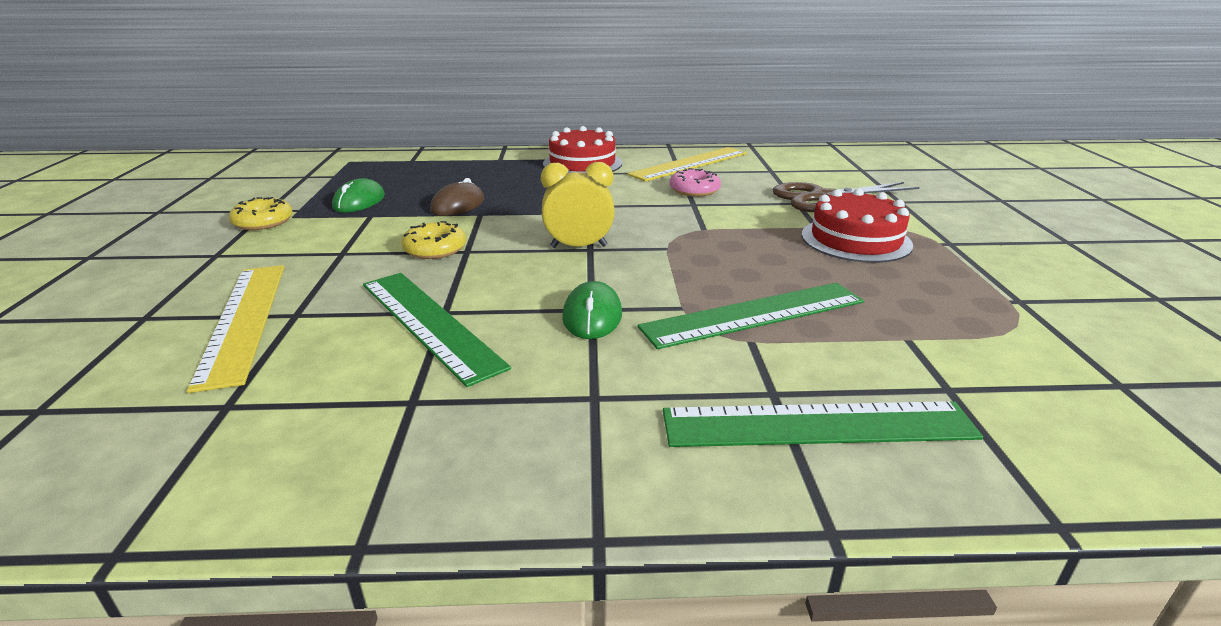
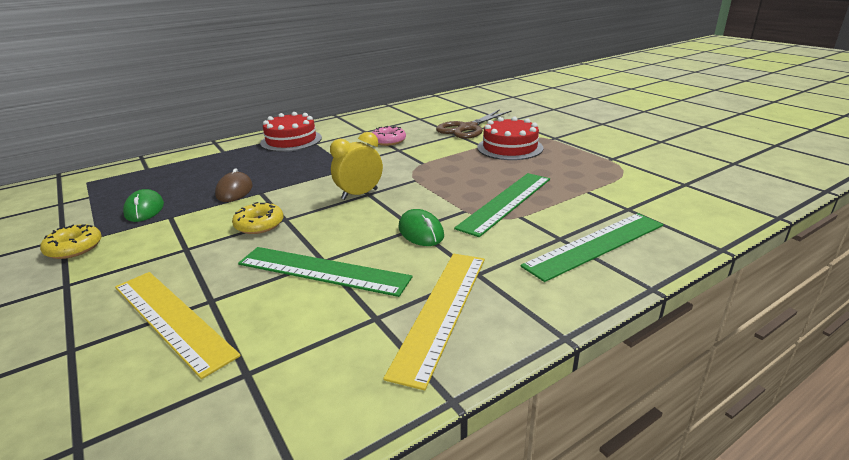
camera: 30 degrees left, 0 degrees up
yellow ruler [627,147,747,182] -> yellow ruler moved to [383,254,485,390]

